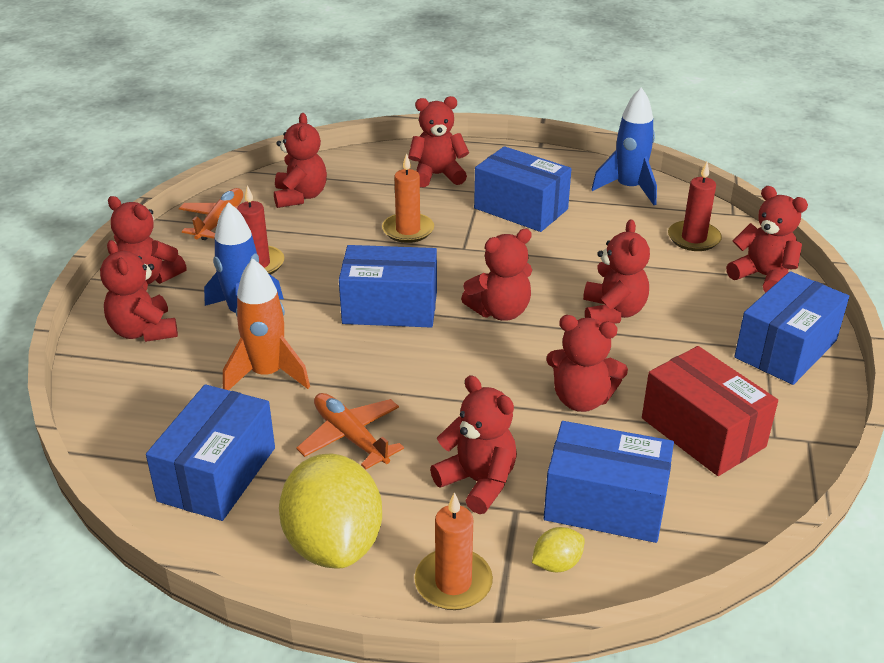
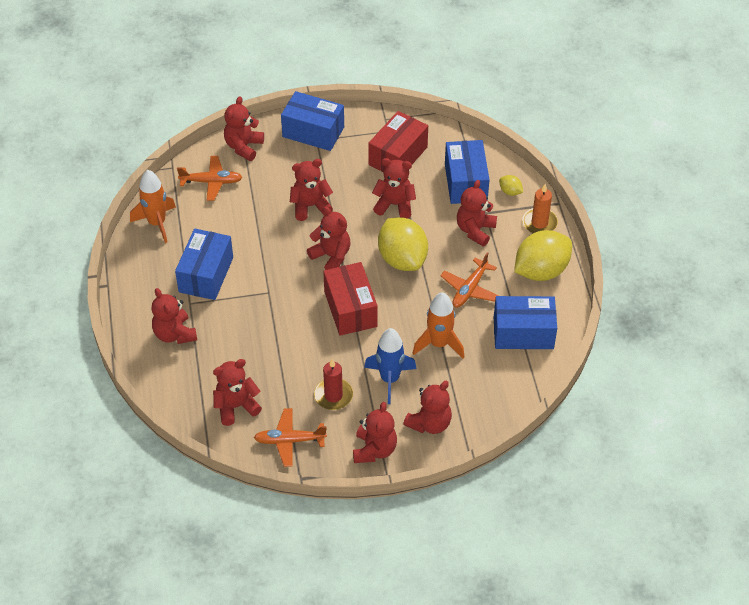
camera: 110 degrees left, 15 degrees up
blue box [339,245,437,328] -> red box [323,262,378,336]
orange candle [382,153,434,243] -> none
red teddy bear [546,315,628,412] -> red teddy bear turned 75 degrees counterclockwise [372,158,416,219]
blue rocket [591,87,657,205] -> orange rocket [130,170,176,243]
red candle [668,162,722,251] -> orange plane [177,156,242,201]
none -> yellow lemon [378,217,428,271]

